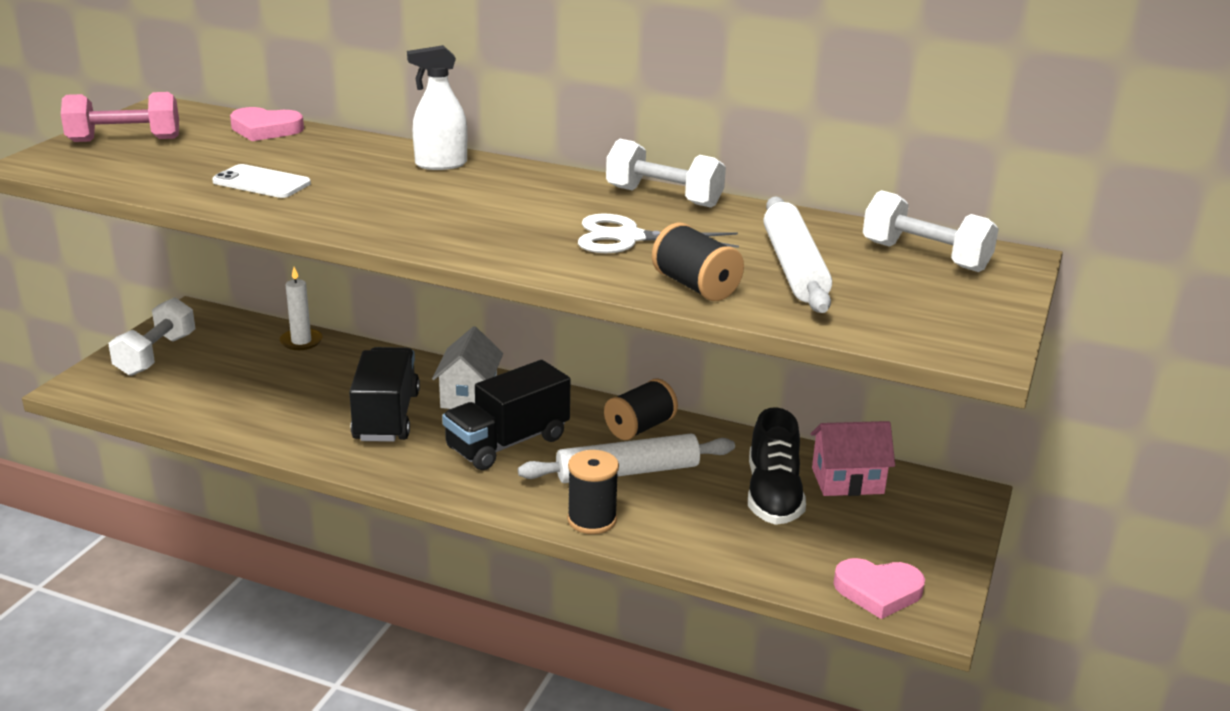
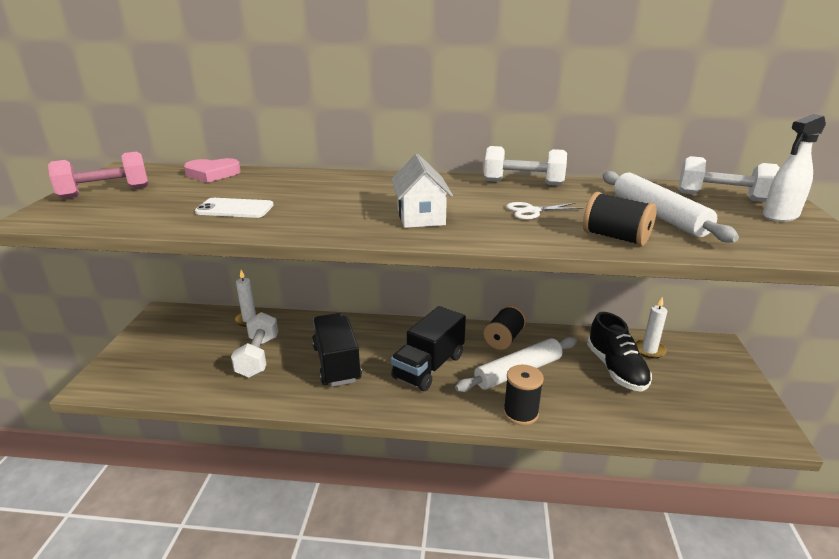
camera: 15 degrees left, 0 degrees up
white dumbbell [109,297,195,376] -> white dumbbell moved to [231,312,278,378]
white spray bottle [407,45,467,170] -> white spray bottle moved to [763,114,826,222]
white house [432,326,503,409] -> white house moved to [391,154,453,228]
white scissors [578,214,739,253] -> white scissors [506,202,584,220], size x0.64
pink house [811,421,895,496] -> white candle [635,297,667,359]
pink heart [834,558,925,619] -> none

